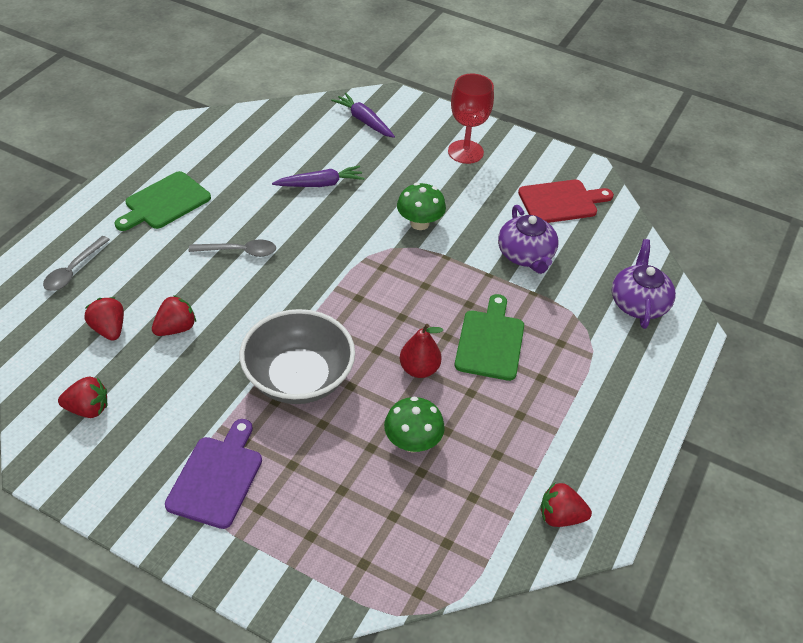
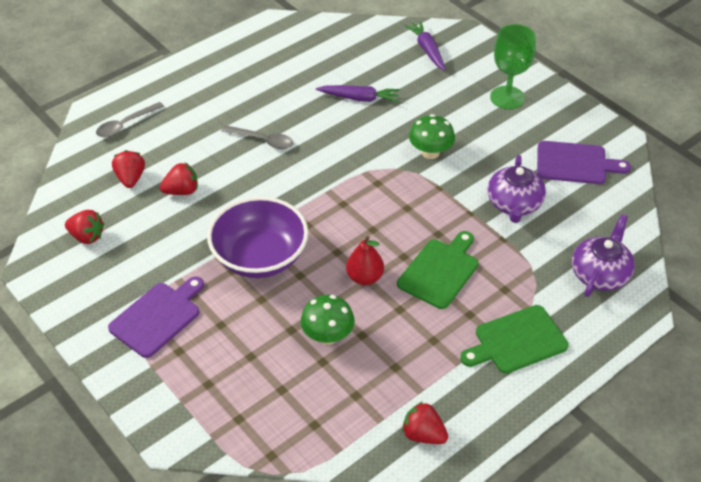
camera: 25 degrees right, 0 degrees up
green cutting board [115,171,211,231] -> green cutting board moved to [460,305,568,374]
grey bowl [239,309,355,404] -> purple bowl [207,197,308,278]
red goblet [448,74,494,164] -> green goblet [490,24,536,109]
red cutting board [518,180,614,223] -> purple cutting board [537,141,631,184]

